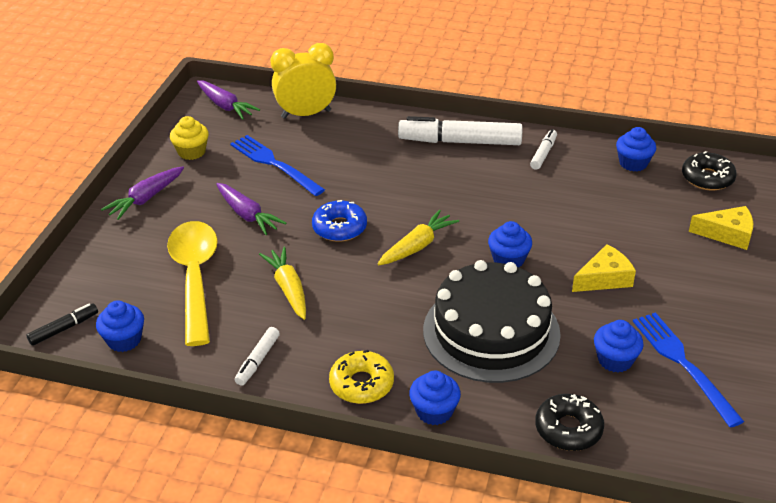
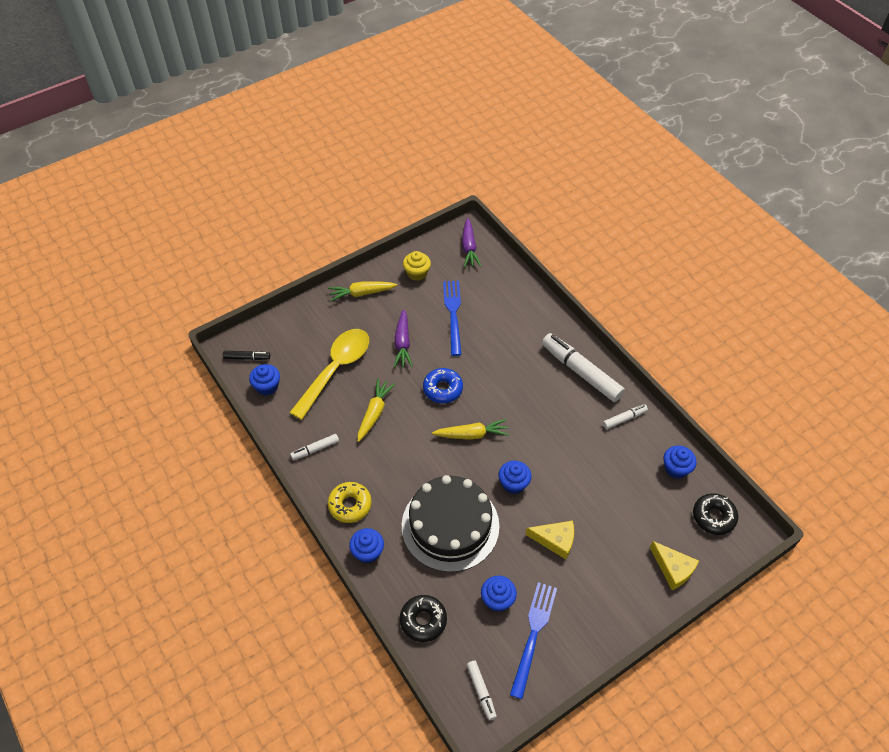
camera: 40 degrees right, 15 degrees up
purple carrot [101,166,184,220] -> yellow carrot [328,281,397,301]
yellow clock [270,43,336,119] -> none
none -> white marker [467,661,497,720]

